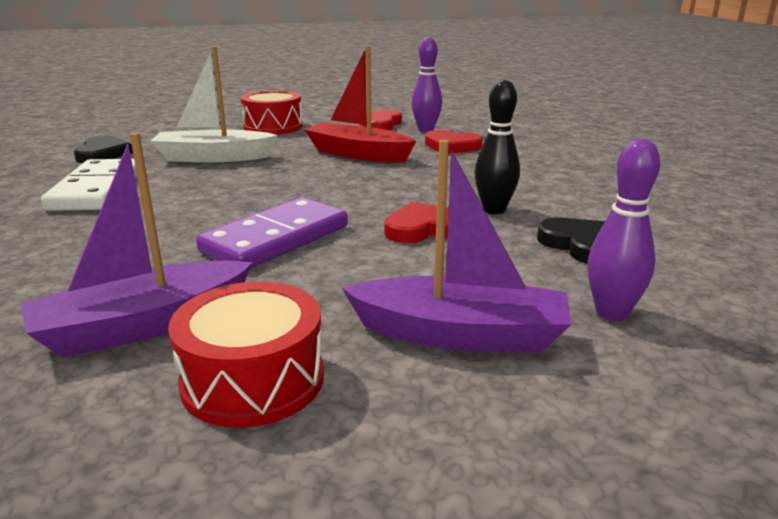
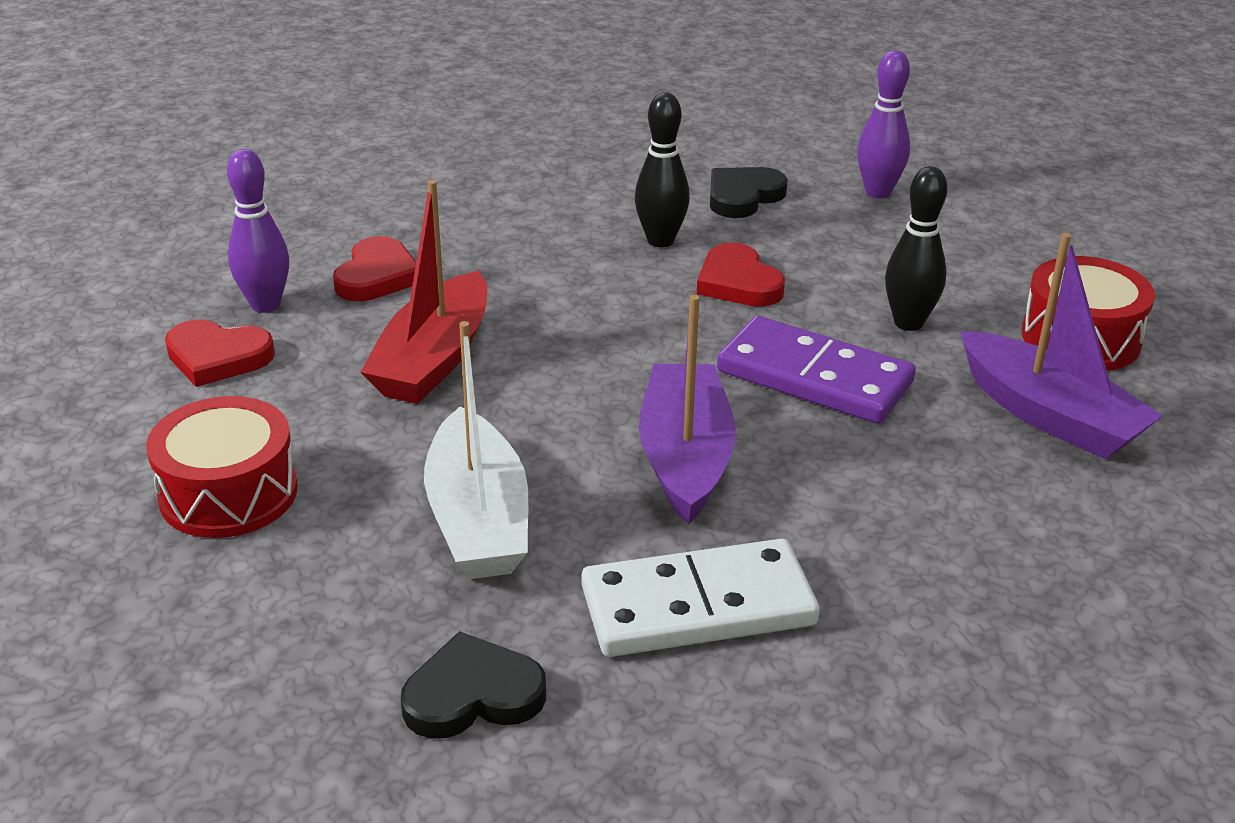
camera: 100 degrees left, 10 degrees up
purple boat [342,140,572,353] -> purple boat moved to [639,295,736,525]
none -> black bowling pin [885,166,947,331]

